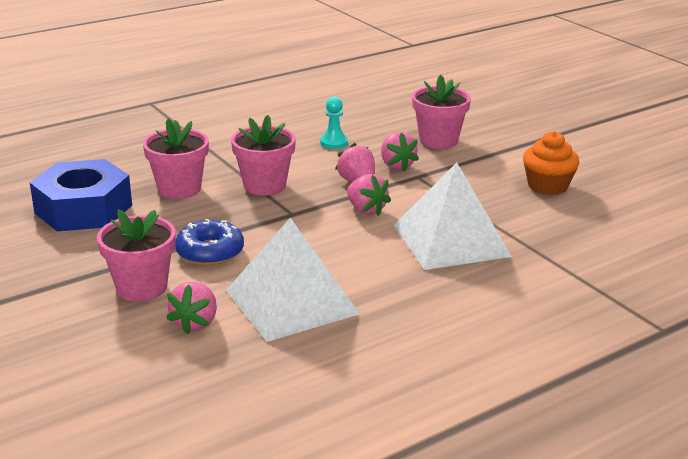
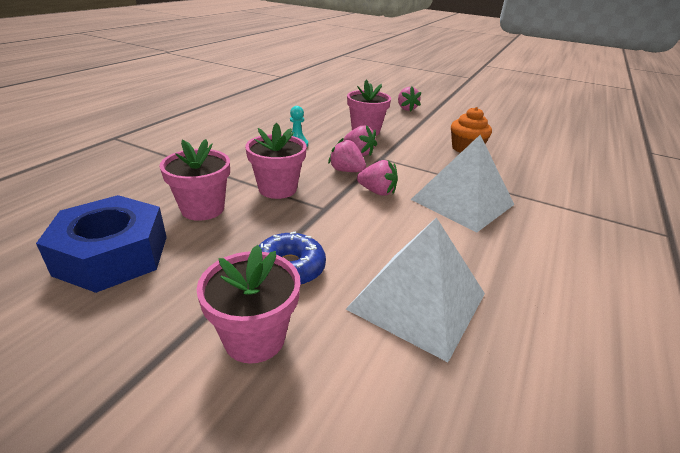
camera: 30 degrees left, 5 degrees up
pink strawberry [166,282,217,334] -> pink strawberry moved to [398,86,421,112]

